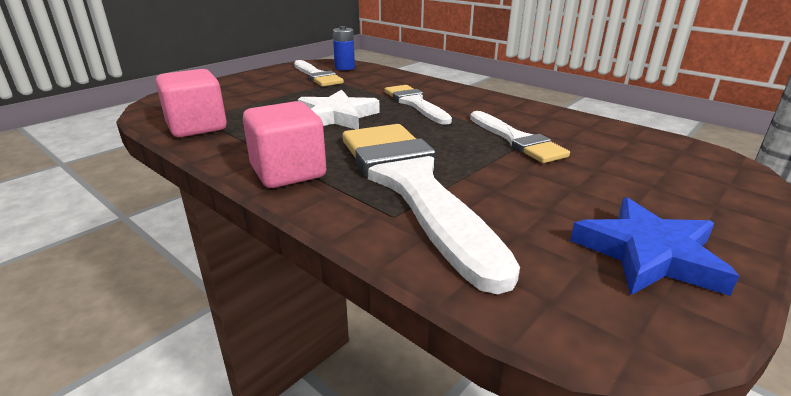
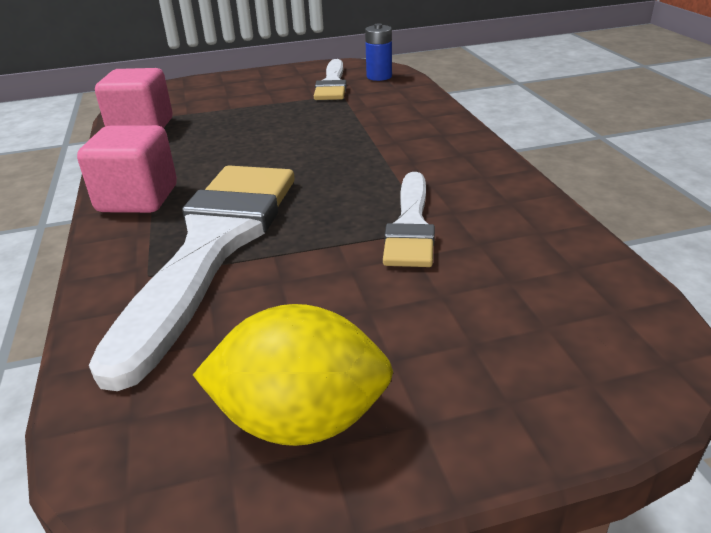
camera: 35 degrees right, 5 degrees up
white star [298,89,380,129] -> none
white brush [385,85,452,125] -> none
blue star [570,197,739,296] -> yellow lemon [193,304,393,446]

